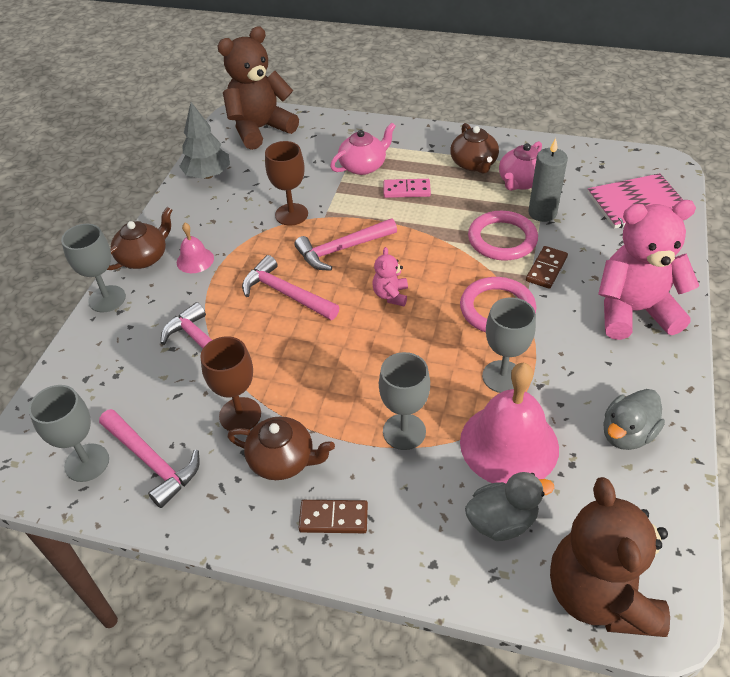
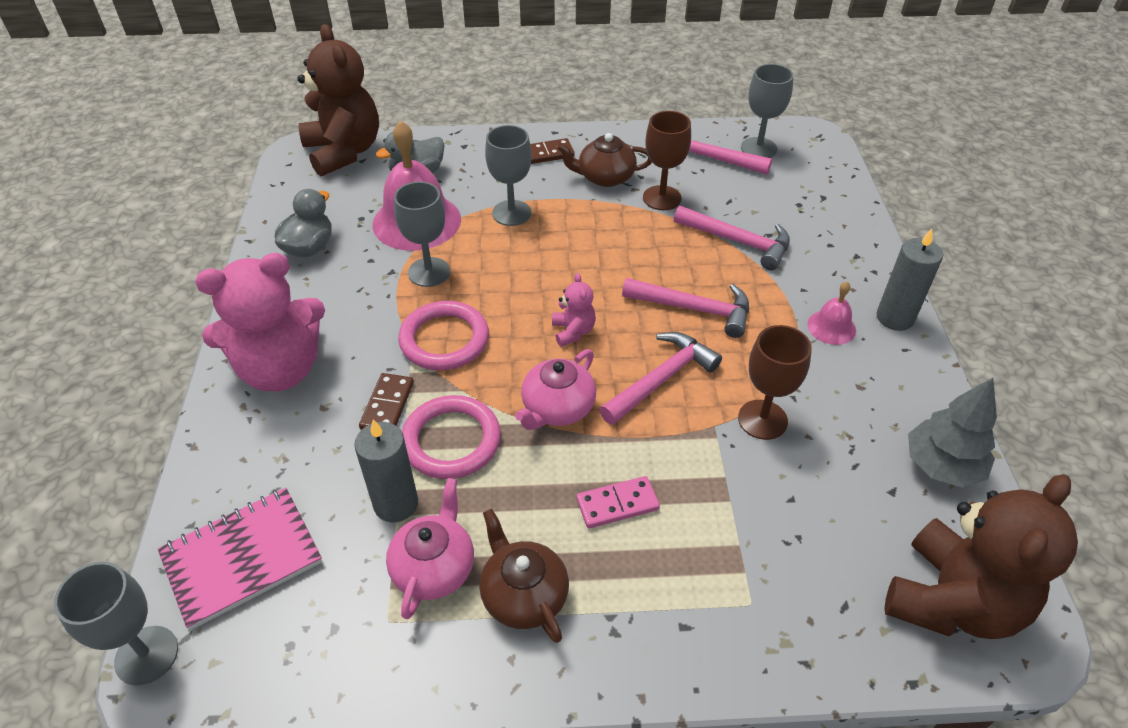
camera: 160 degrees right, 0 degrees up
grey goblet [61,224,126,312] -> grey goblet moved to [54,562,178,686]
brown teapot [107,207,172,270] -> grey candle [876,229,943,331]
pink teapot [330,123,396,175] -> pink teapot moved to [515,349,596,430]

